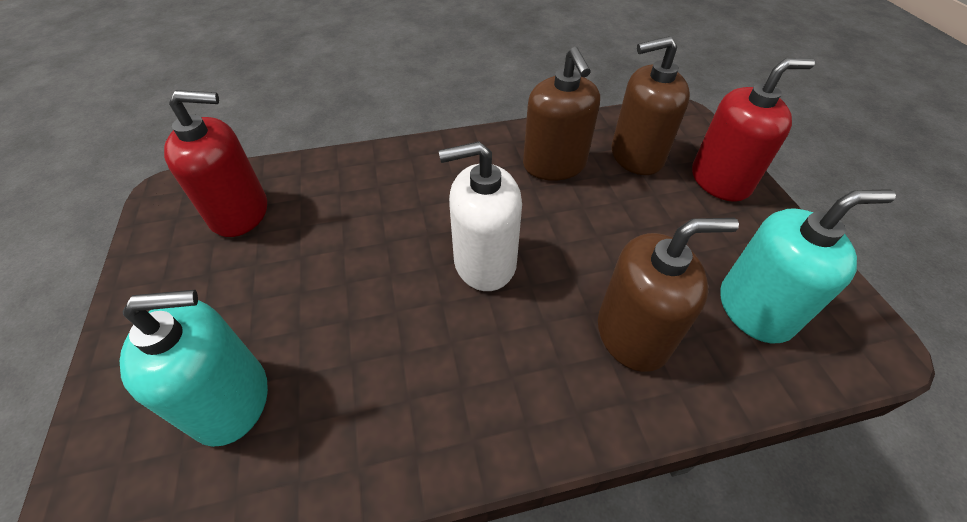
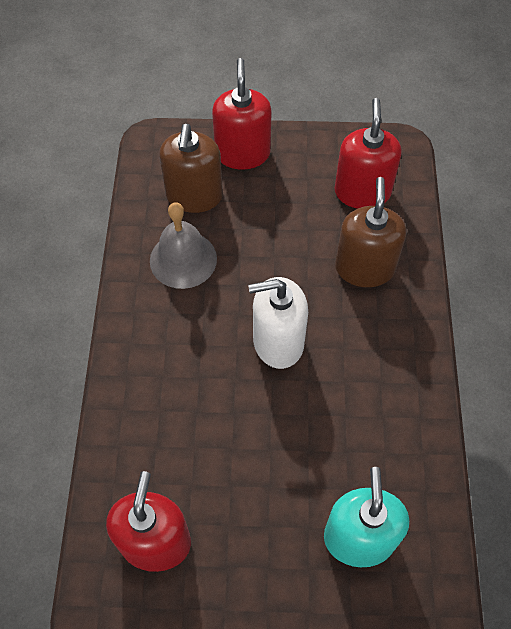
camera: 75 degrees left, 10 degrees up
white soap dispenser [439,141,522,291] -> white soap dispenser turned 75 degrees clockwise [248,277,308,369]
brown soap dispenser [523,47,600,181] -> grey bell [150,202,217,289]
turquoise soap dispenser [720,189,896,344] -> red soap dispenser [335,98,402,209]

